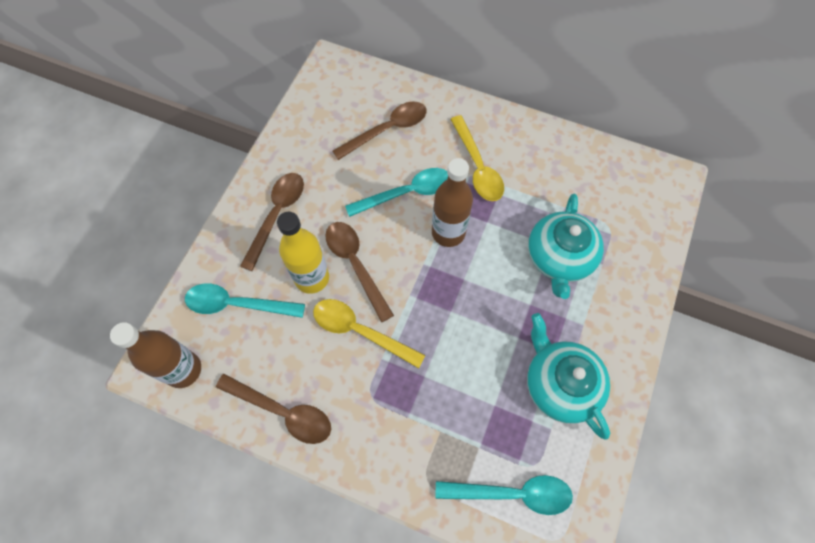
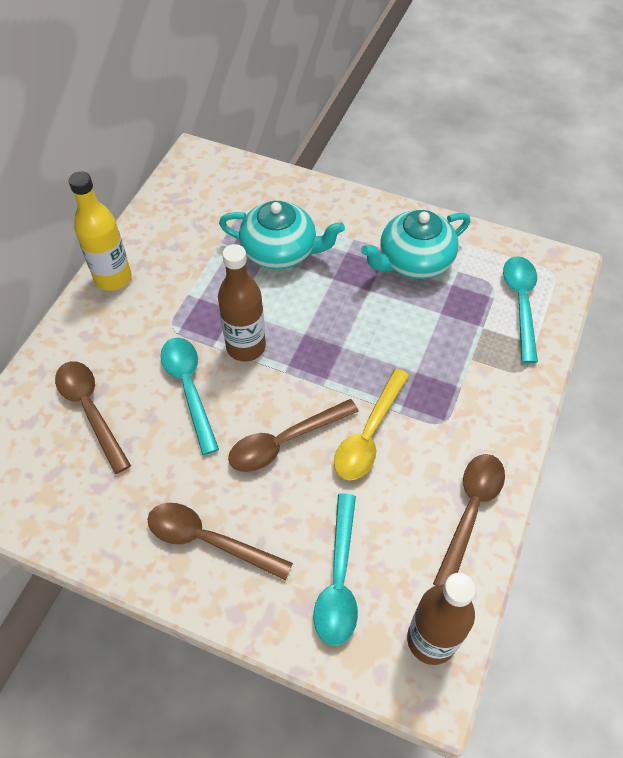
camera: 90 degrees left, 10 degrees down
yellow bottle [277,212,329,294] -> yellow bottle moved to [68,171,131,291]
yellow spoon [450,115,504,201] -> none

